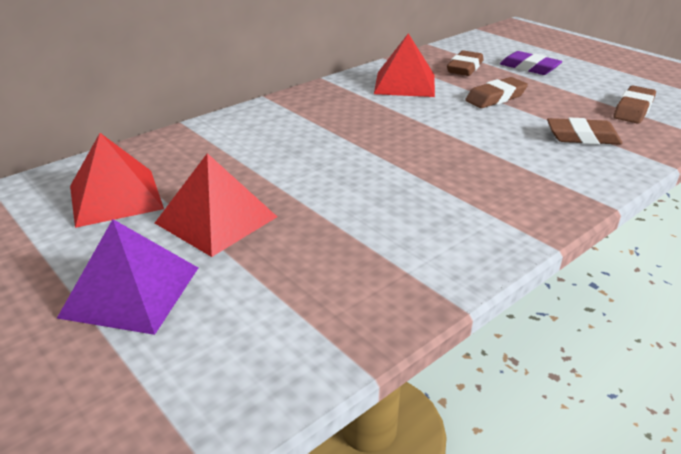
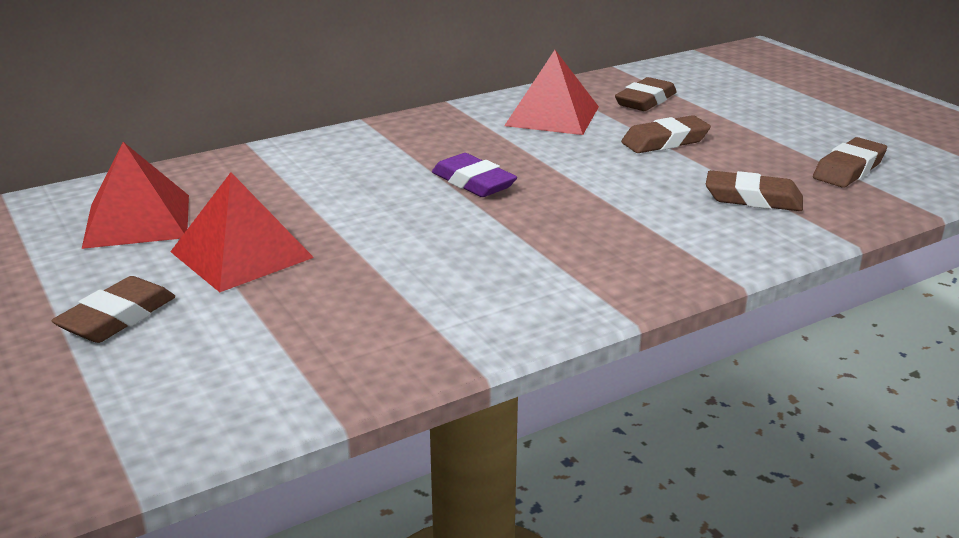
camera: 10 degrees right, 5 degrees down
purple pyramid [57,219,198,335] -> brown eraser [51,276,175,343]
purple eraser [500,51,562,75] -> purple eraser moved to [432,153,517,197]

